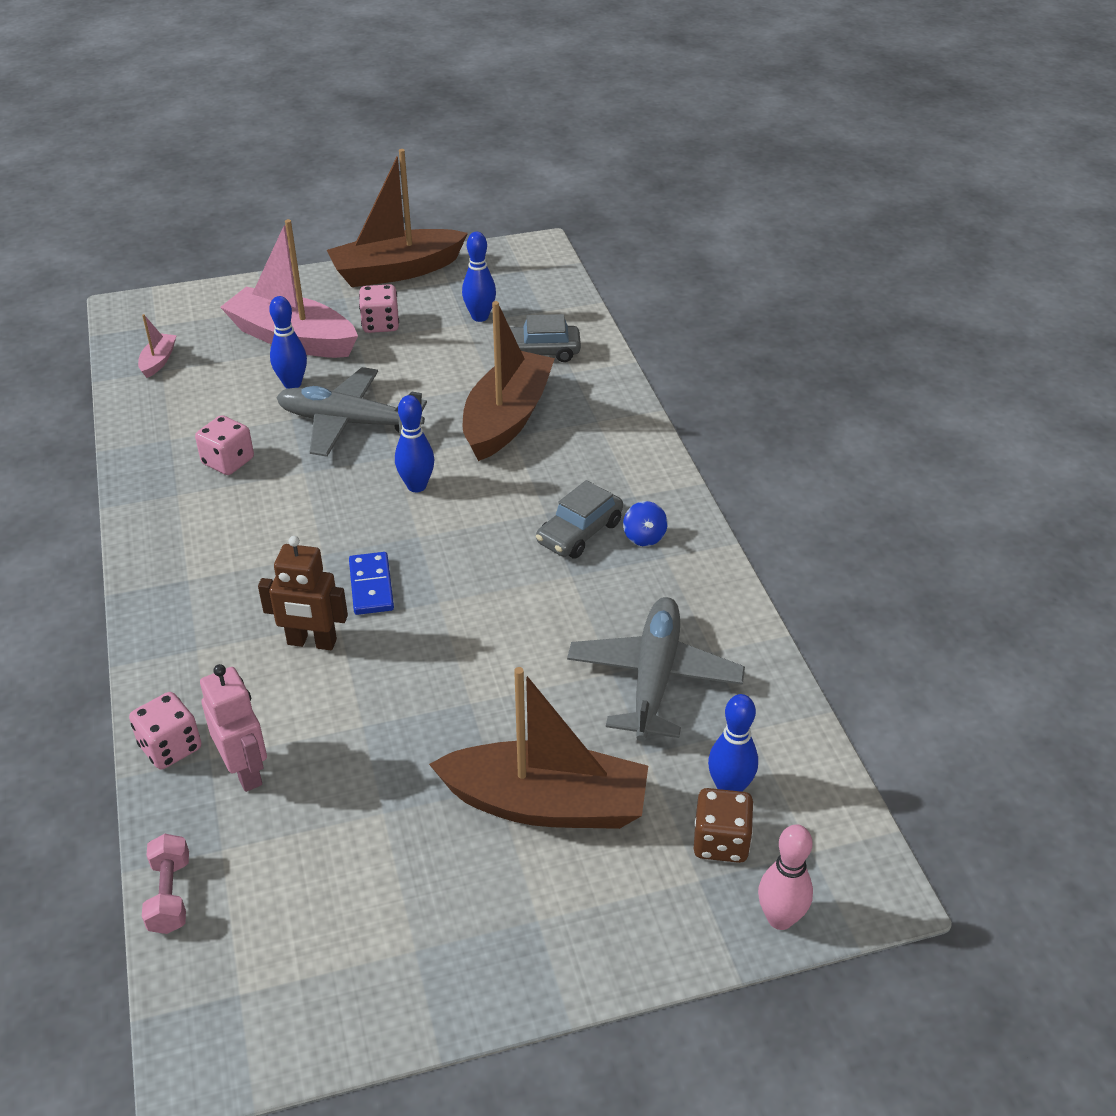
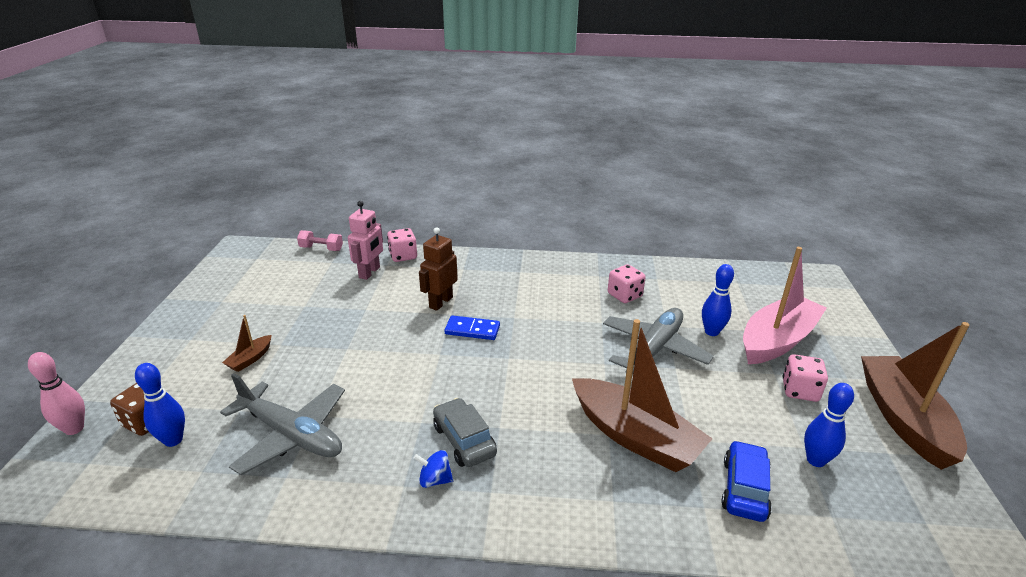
camera: 110 degrees right, 10 degrees down
pink boat [138,314,177,378] -> none
pink robot [200,664,267,792] -> pink robot turned 60 degrees counterclockwise [348,201,383,280]
blue bowling pin [395,395,434,492] -> none
brown boat [429,667,648,829] -> brown boat [222,315,272,372], size x0.43
grey car [510,314,581,362] -> blue car [721,440,772,522]

